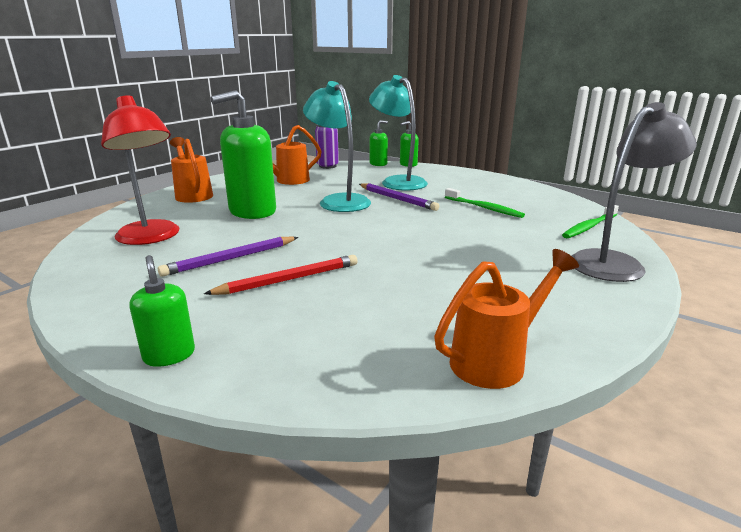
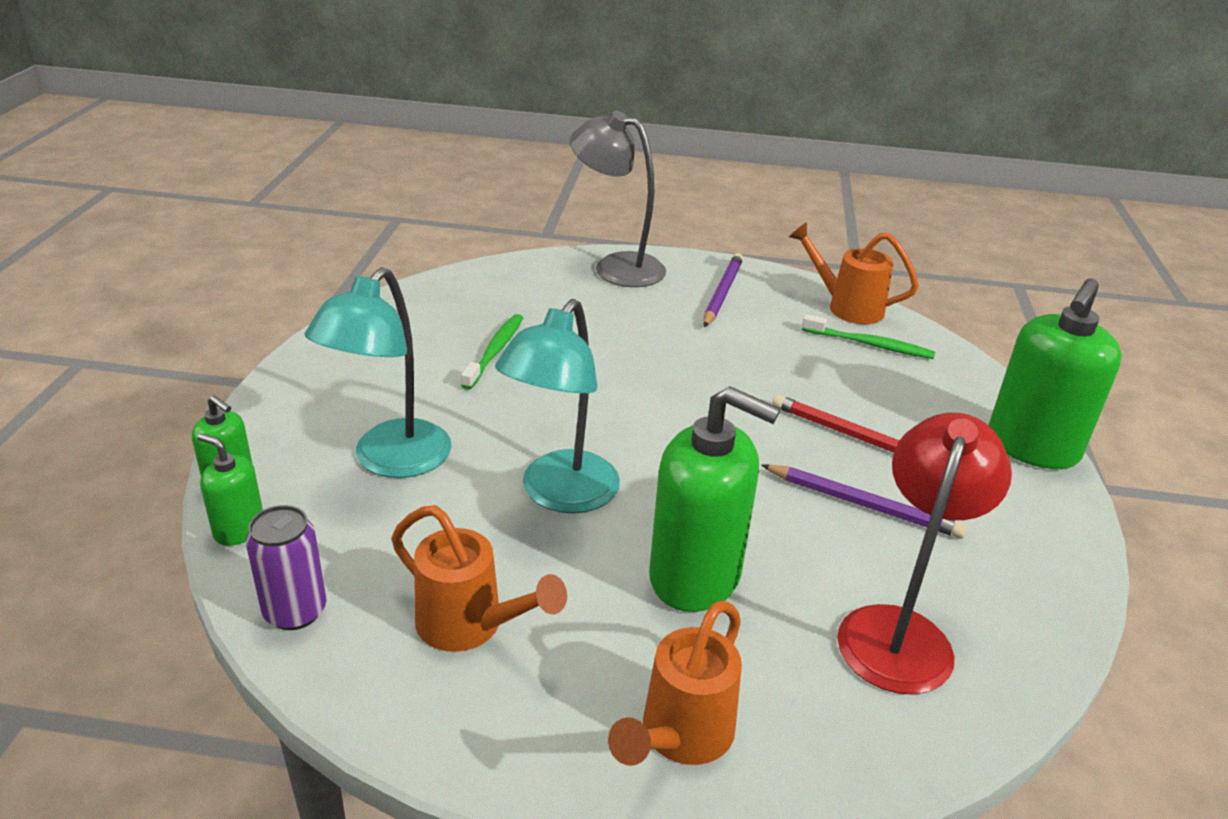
camera: 120 degrees left, 10 degrees up
green soap dispenser [129,255,195,367] -> green soap dispenser [988,278,1122,469], size x2.00
purple pencil [359,183,439,211] -> purple pencil moved to [703,253,743,327]
green toothbrush [562,205,619,238] -> green toothbrush moved to [802,314,935,359]

